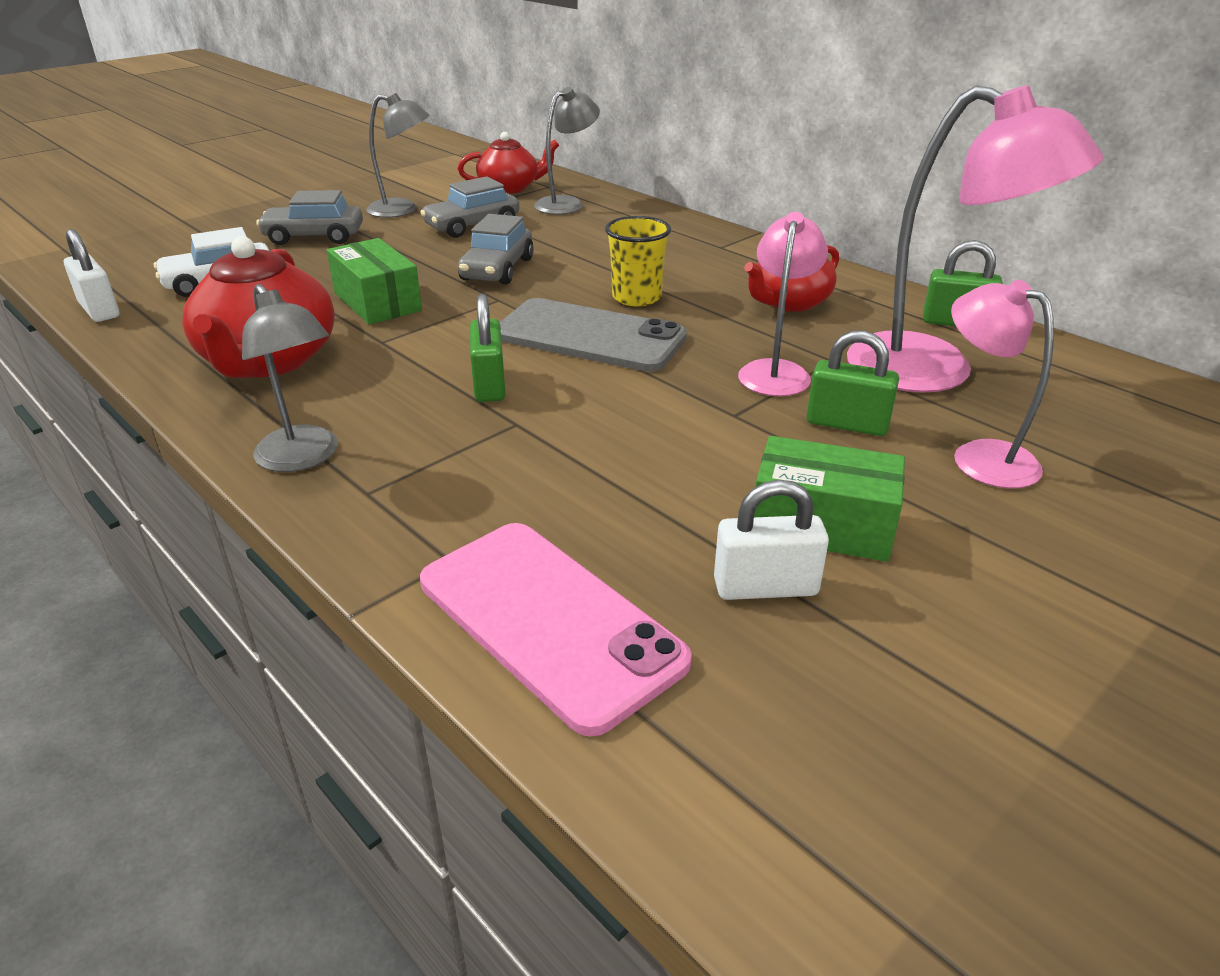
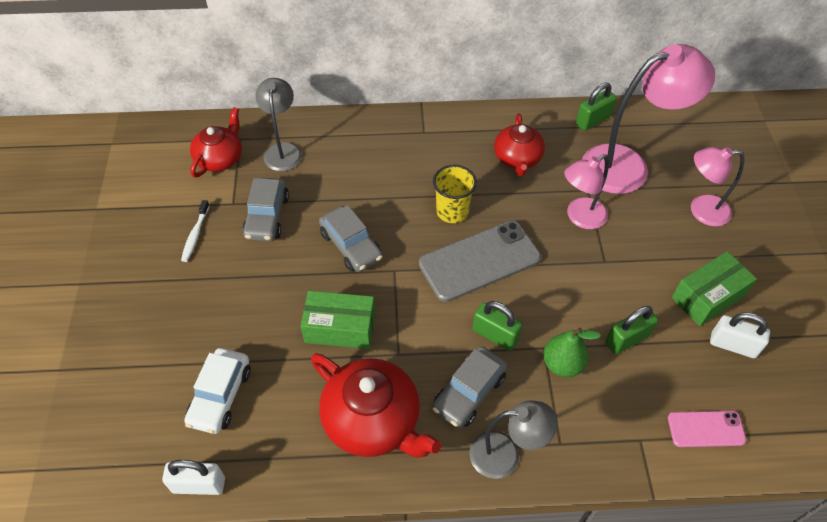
camera: 50 degrees left, 20 degrees up
grey car [256,190,363,245] -> grey car moved to [433,346,507,428]
grey lamp [366,93,430,218] -> white toothbrush [181,200,210,262]
pink phone [420,523,692,736] -> pink phone [668,411,746,447], size x0.54
white padlock [714,480,829,600] -> white padlock turned 75 degrees clockwise [710,312,770,358]
pink lamp [738,212,828,396] -> pink lamp turned 90 degrees counterclockwise [564,154,609,229]
green padlock [807,330,899,436] -> green padlock moved to [605,306,658,354]
none -> green pear [543,327,601,377]

